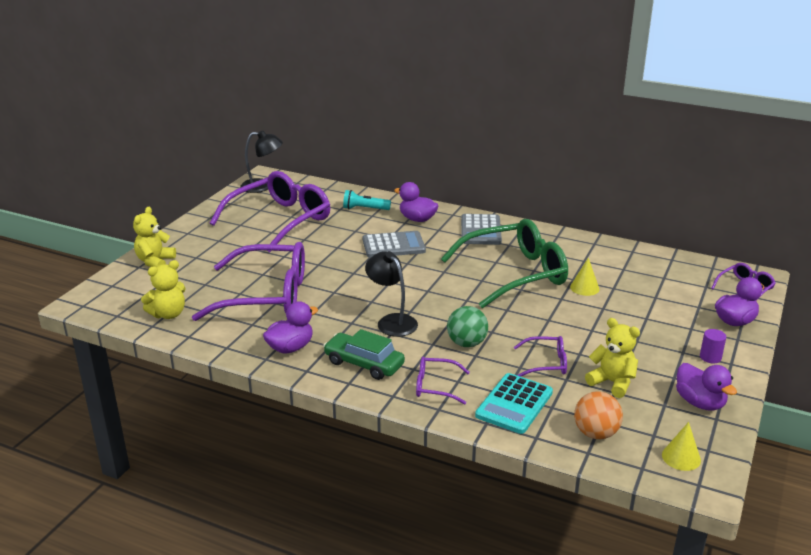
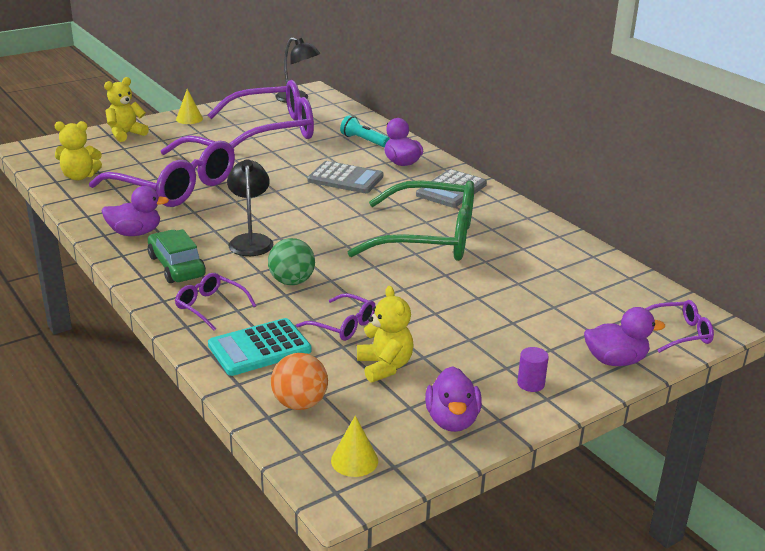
camera: 30 degrees right, 0 degrees up
yellow cone [570,258,600,296] -> yellow cone moved to [176,89,203,124]

